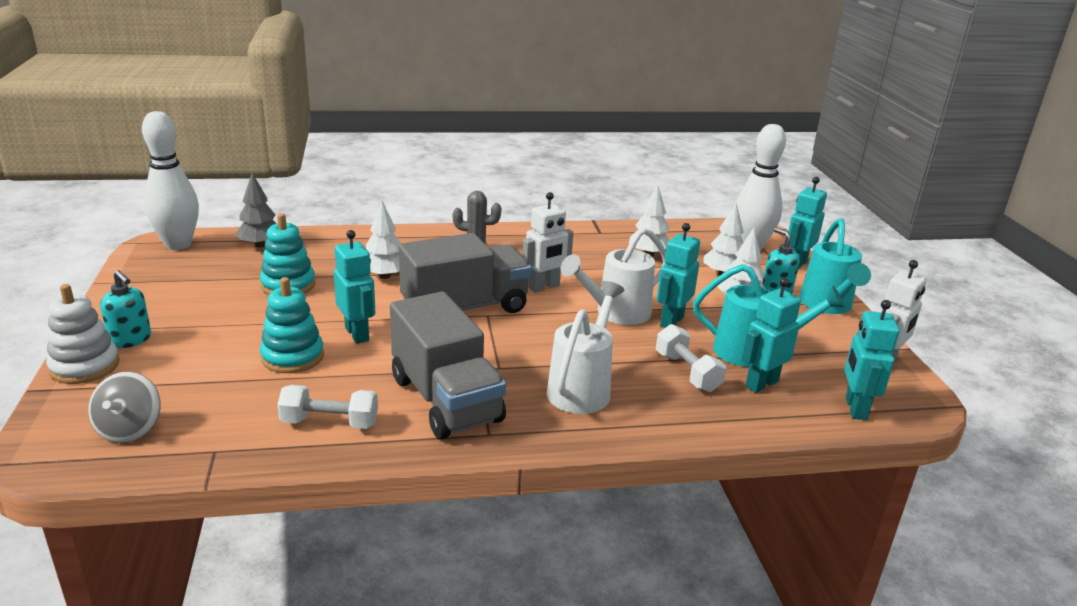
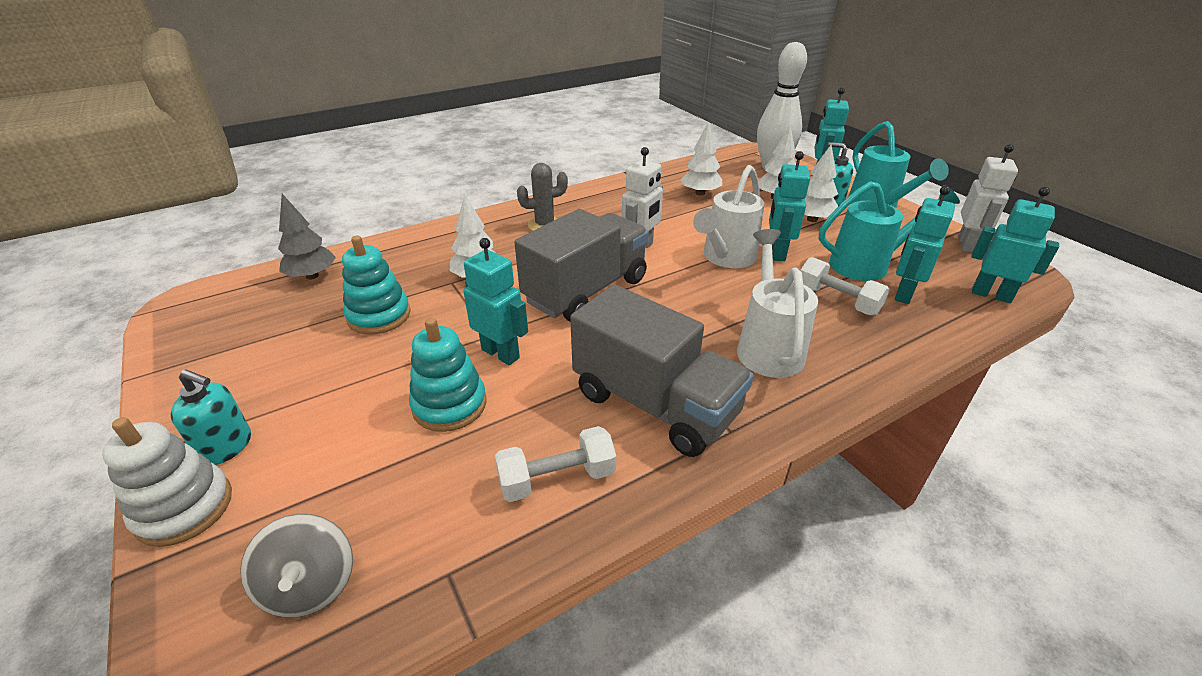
camera: 20 degrees left, 10 degrees up
white bowling pin [142,111,199,250] -> none
turquoise robot [844,300,899,420] -> turquoise robot turned 135 degrees clockwise [971,187,1059,303]

